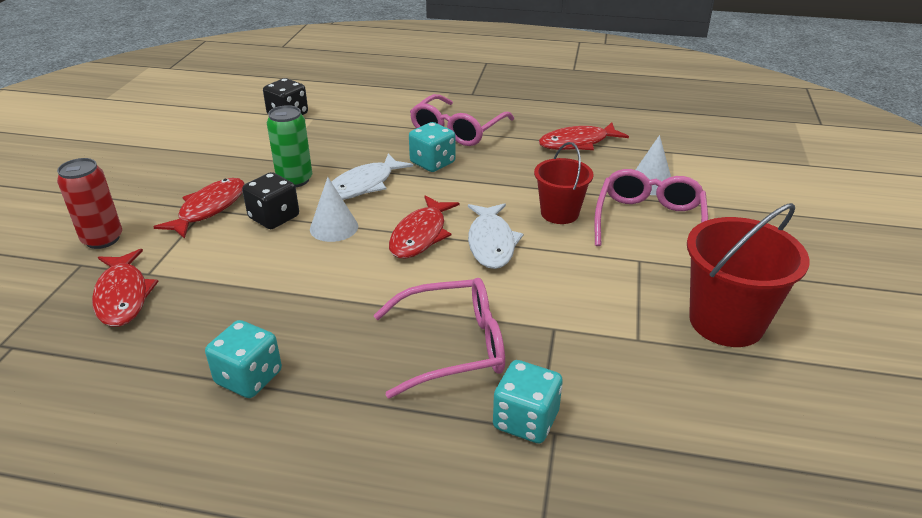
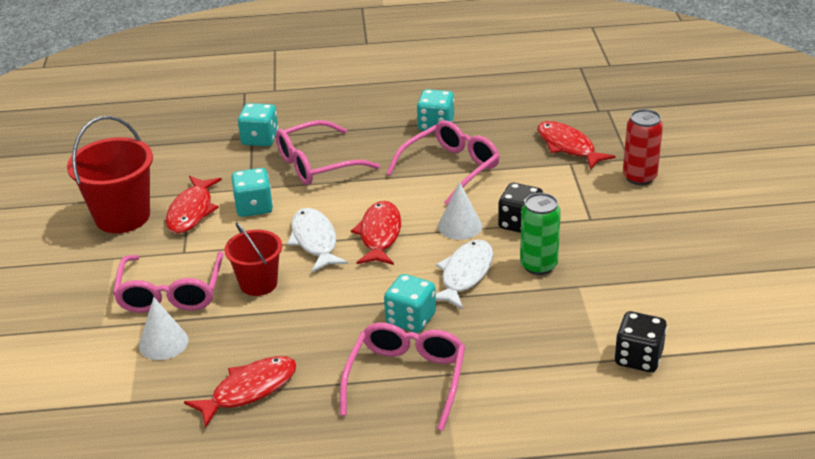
camera: 165 degrees right, 0 degrees up
red fish [154,178,245,239] -> red fish moved to [166,176,222,233]
none -> turquoise dice [231,168,273,217]
none -> pink glasses [386,120,500,205]

